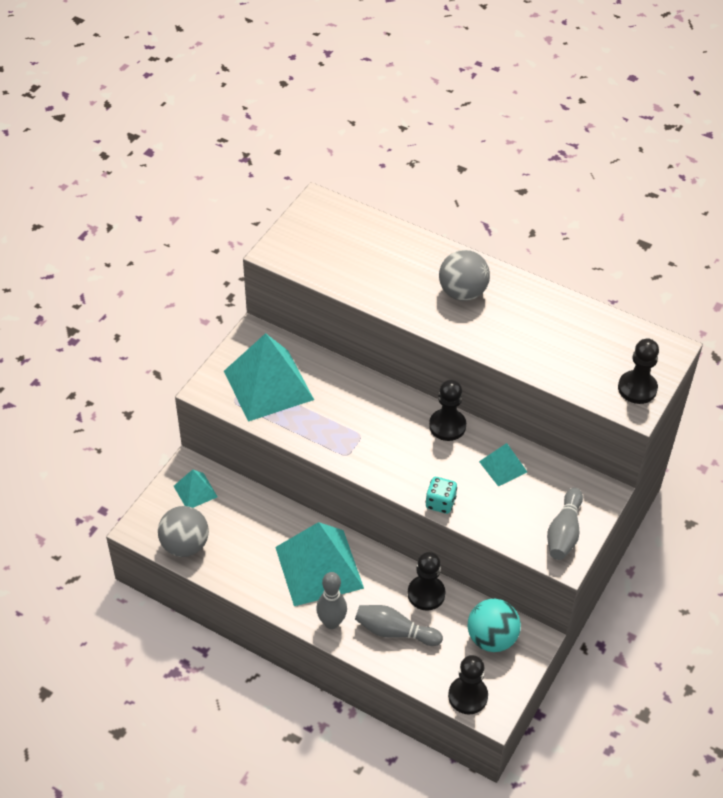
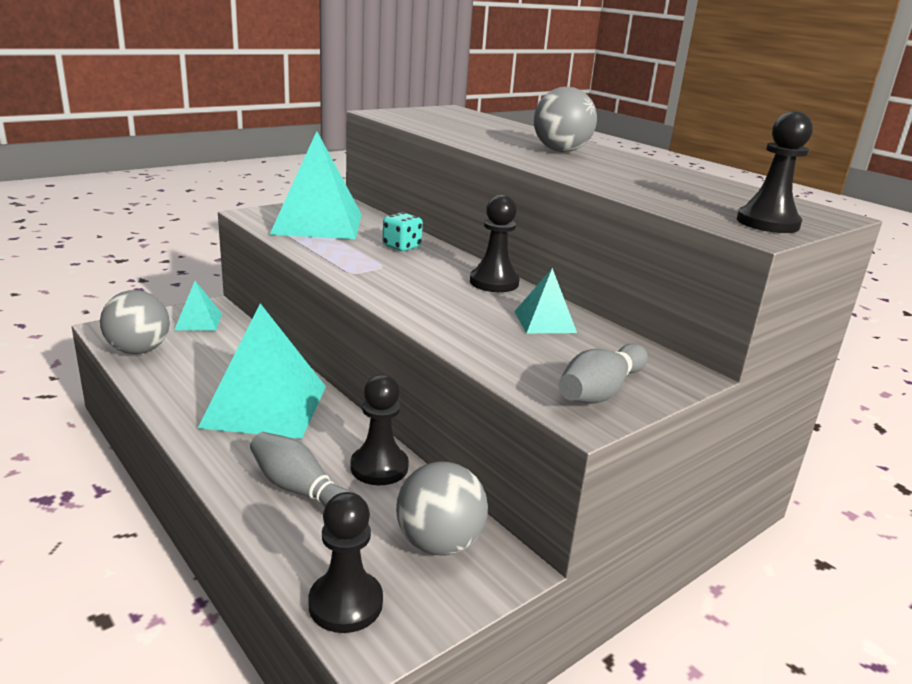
camera: 20 degrees right, 25 degrees down
grey bowling pin [316,572,347,629] -> none
turquoise dice [425,477,457,514] -> turquoise dice moved to [383,212,423,251]
turquoise ball [468,599,521,652] -> grey ball [396,462,488,556]

